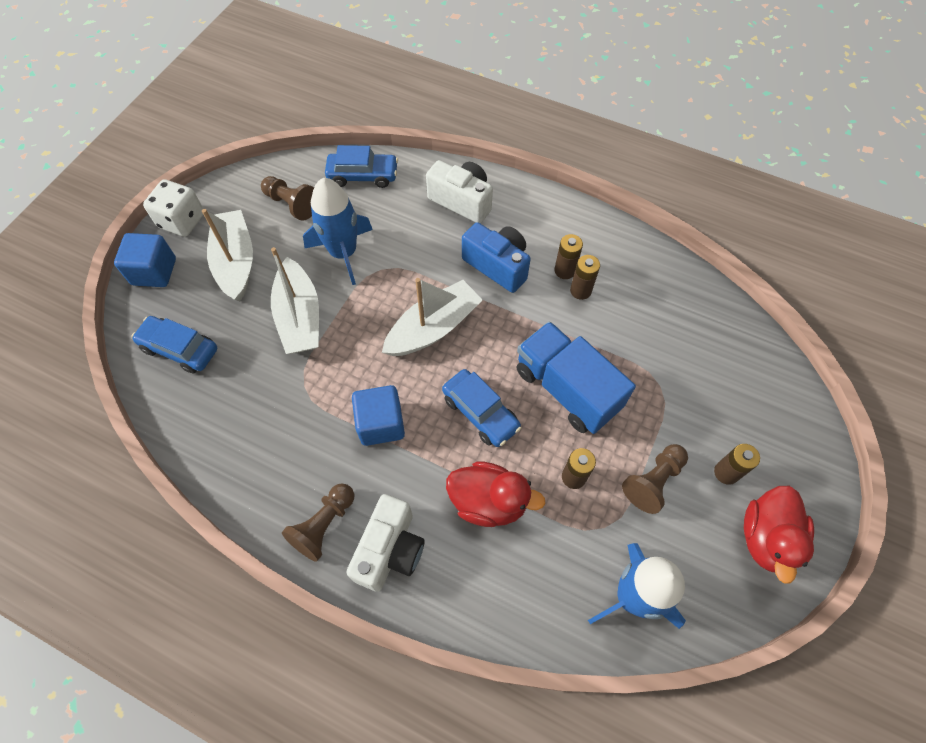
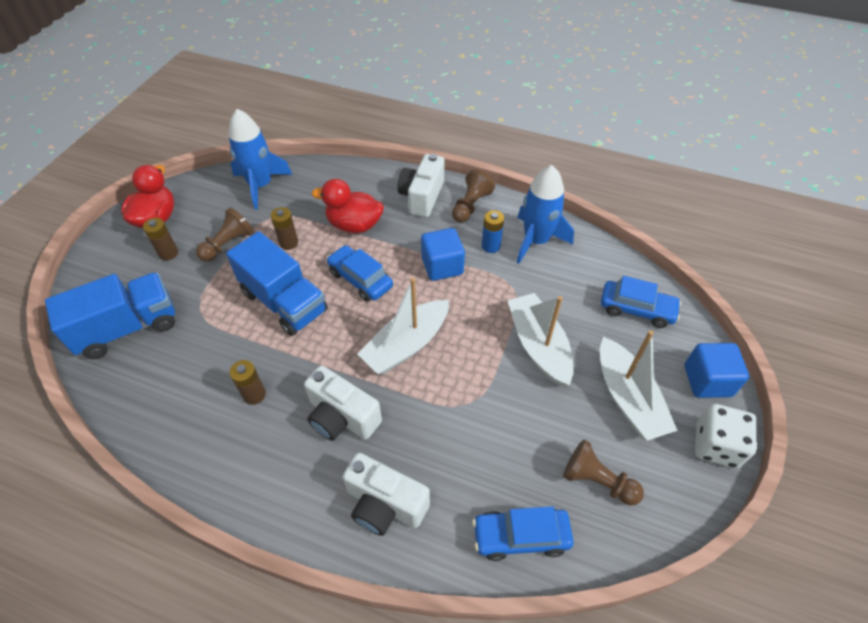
camera: 175 degrees right, 10 degrees down
blue rocket [303,178,373,285] -> blue rocket moved to [516,165,574,264]
blue camera [462,222,531,293] -> white camera [304,365,382,441]
brown battery [555,234,583,279] -> none
none -> blue truck [45,272,175,359]
none -> blue battery [481,210,504,253]

